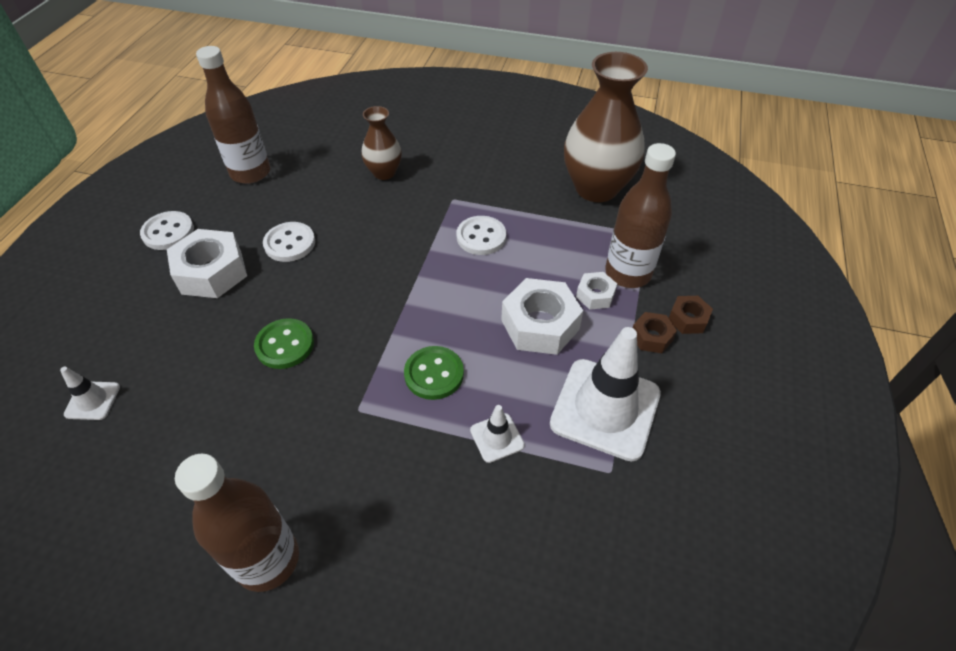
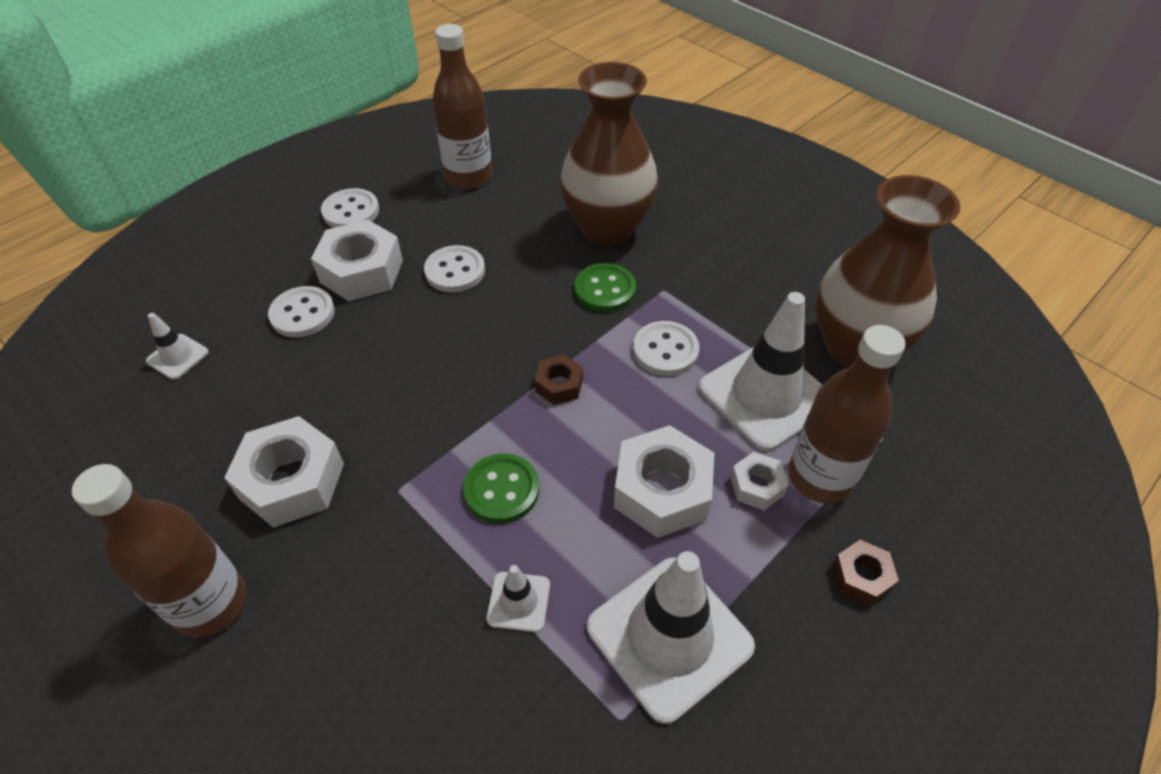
camera: 30 degrees right, 0 degrees up
green button [254,318,314,369] -> green button moved to [575,263,636,312]
brown vase [361,106,402,180] -> brown vase [560,62,658,246], size x1.89
brown nut [633,312,677,353] -> brown nut moved to [534,355,583,405]
none -> white nut [224,416,344,528]
none -> white button [268,286,335,338]
none -> white traffic cone [699,292,822,451]

